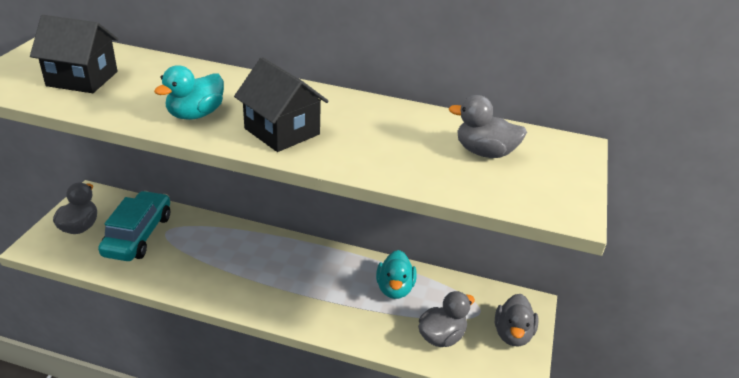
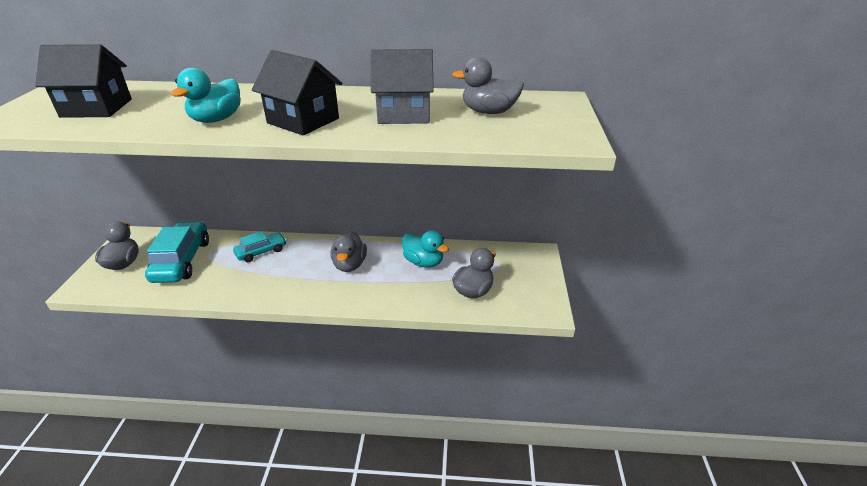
camera: 10 degrees left, 0 degrees up
turquoise duck [376,250,417,299] -> turquoise duck turned 45 degrees counterclockwise [402,230,449,268]
grey duck [495,294,539,347] -> grey duck moved to [331,231,367,272]
none -> turquoise car [233,231,286,262]
none -> grey house [371,49,434,124]

